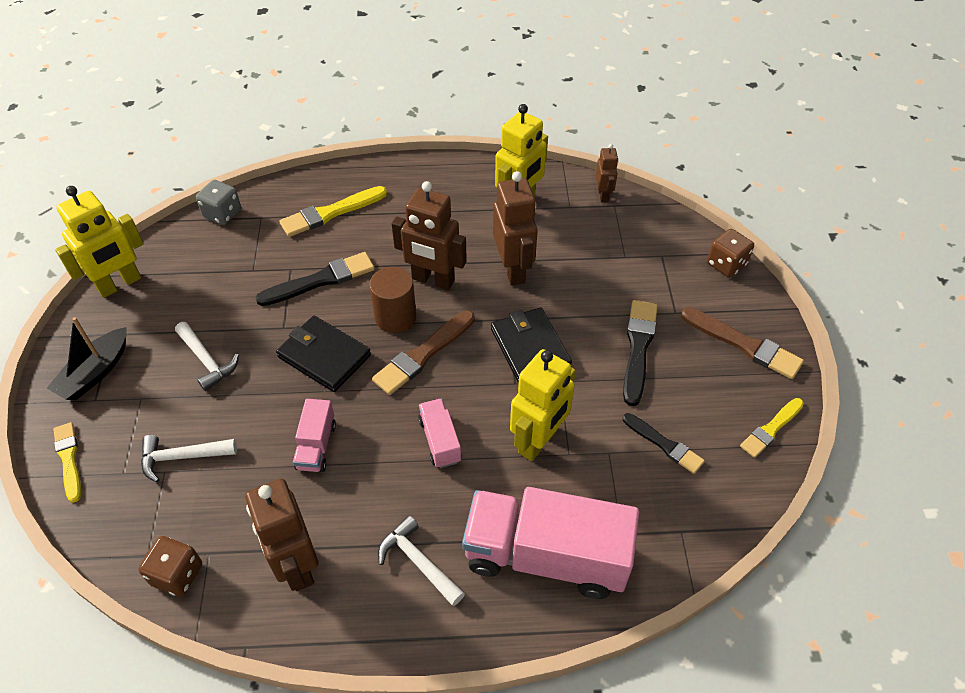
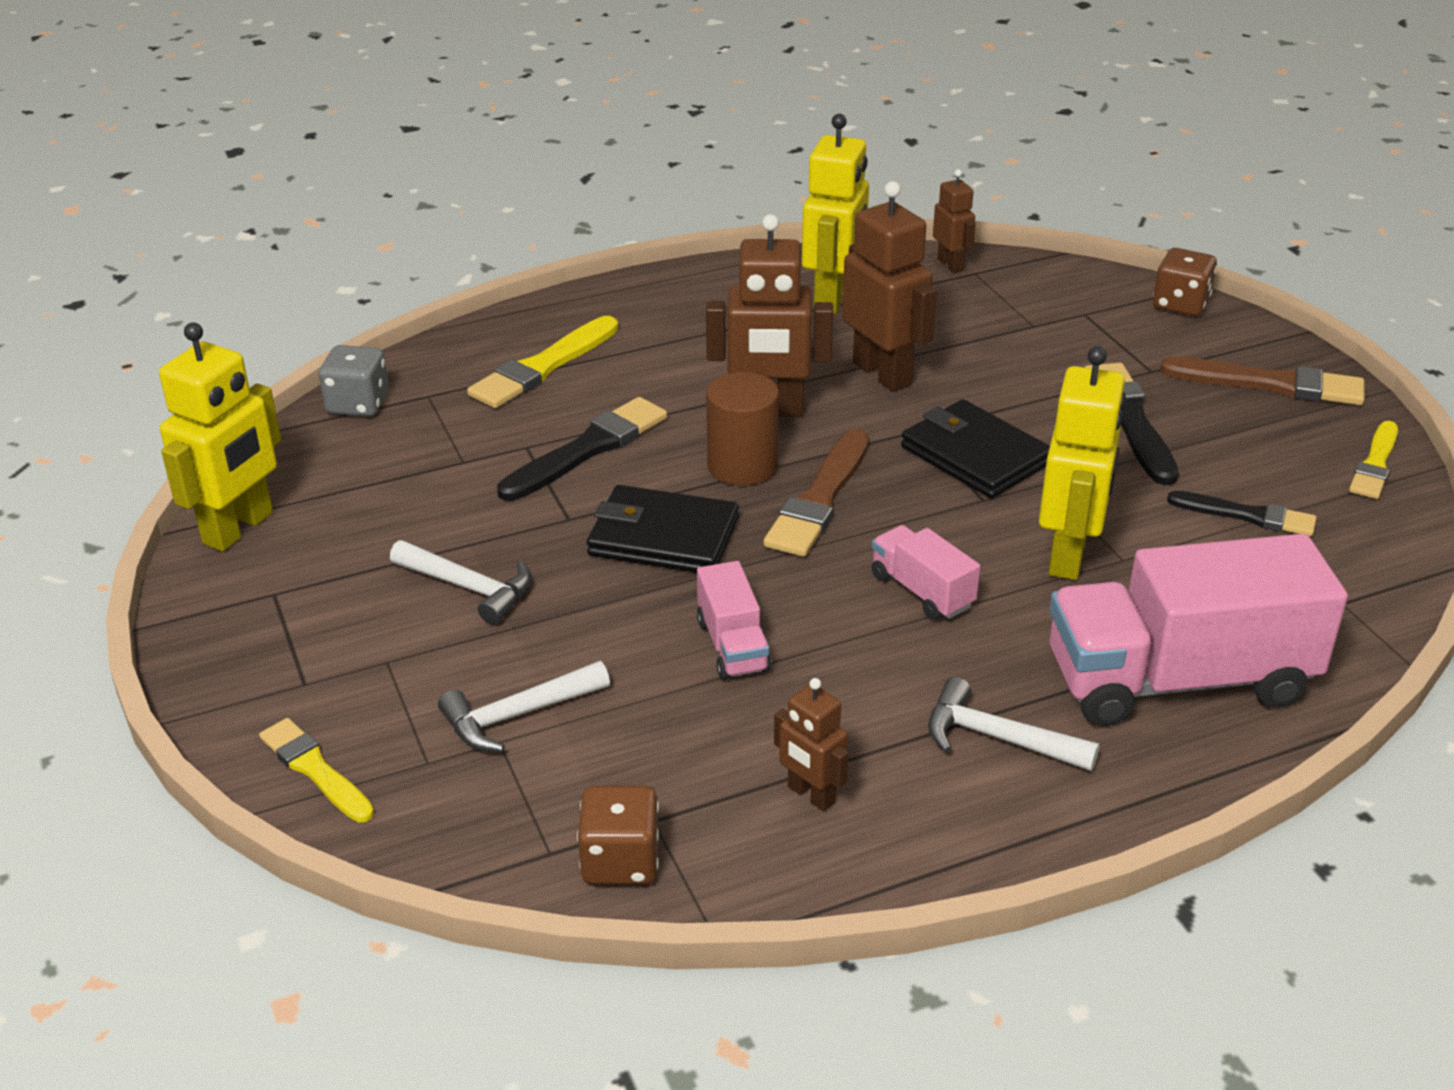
camera: 20 degrees left, 15 degrees down
black boat [47,317,127,400] -> none
brown robot [245,479,319,591] -> brown robot [774,678,849,811], size x0.55

